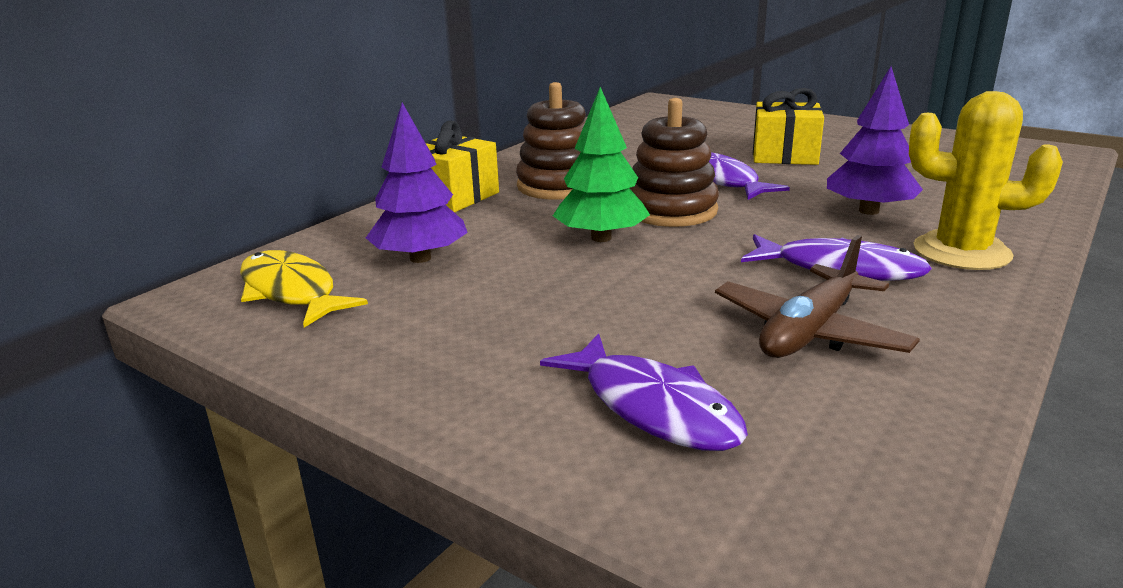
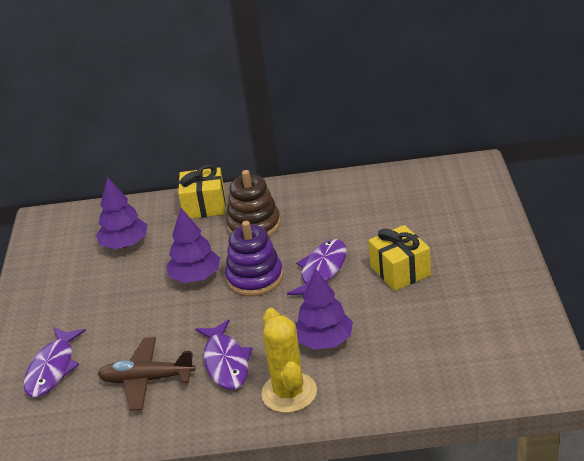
camera: 55 degrees right, 10 degrees up
yellow fish [240,250,368,328] -> none
green tree [553,87,650,242] -> purple tree [166,208,220,283]
brown stacking toy [630,98,719,227] -> purple stacking toy [225,221,283,296]

